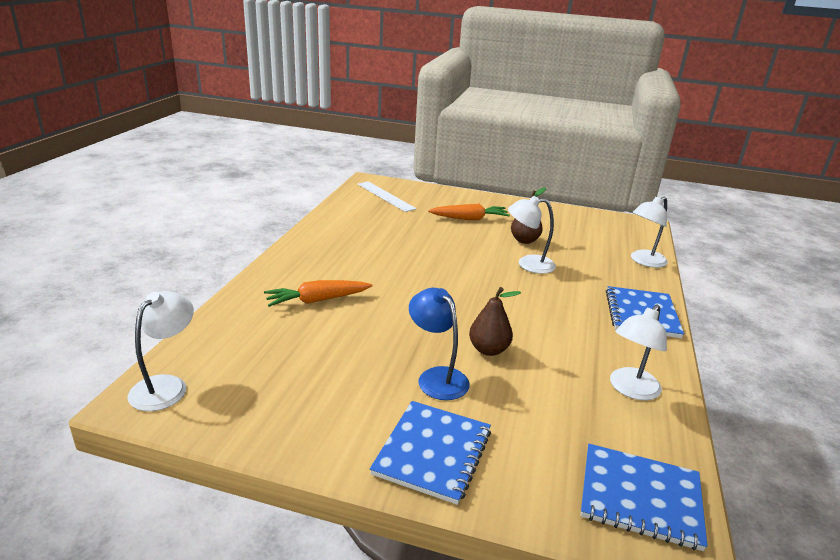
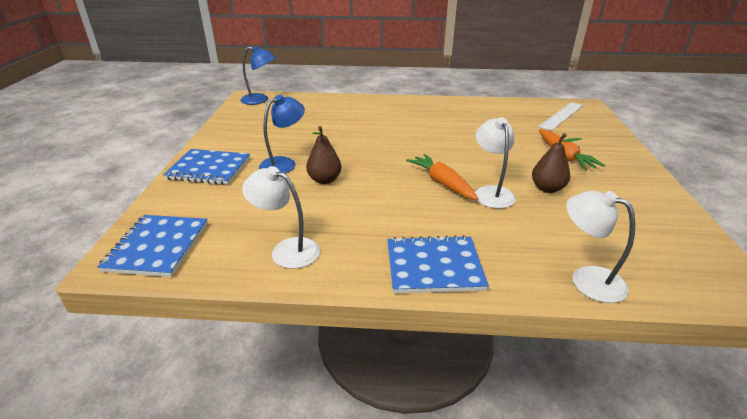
camera: 80 degrees right, 5 degrees up
white lamp [127,291,194,411] -> blue lamp [240,46,276,105]
orange carrot [264,280,372,307] -> orange carrot moved to [406,154,478,200]

